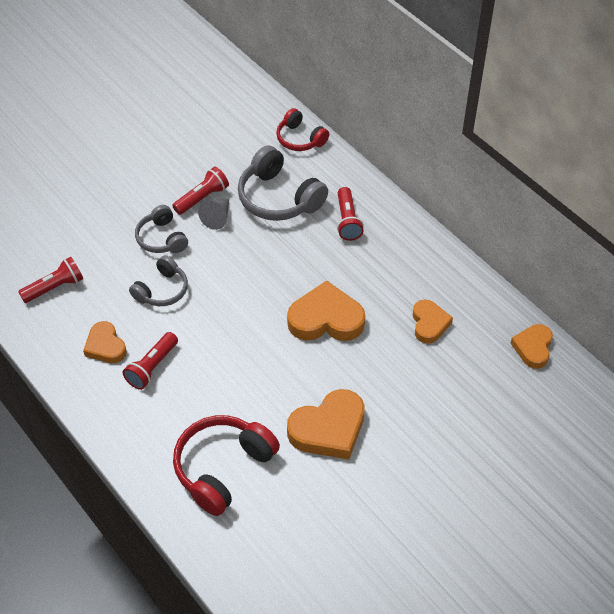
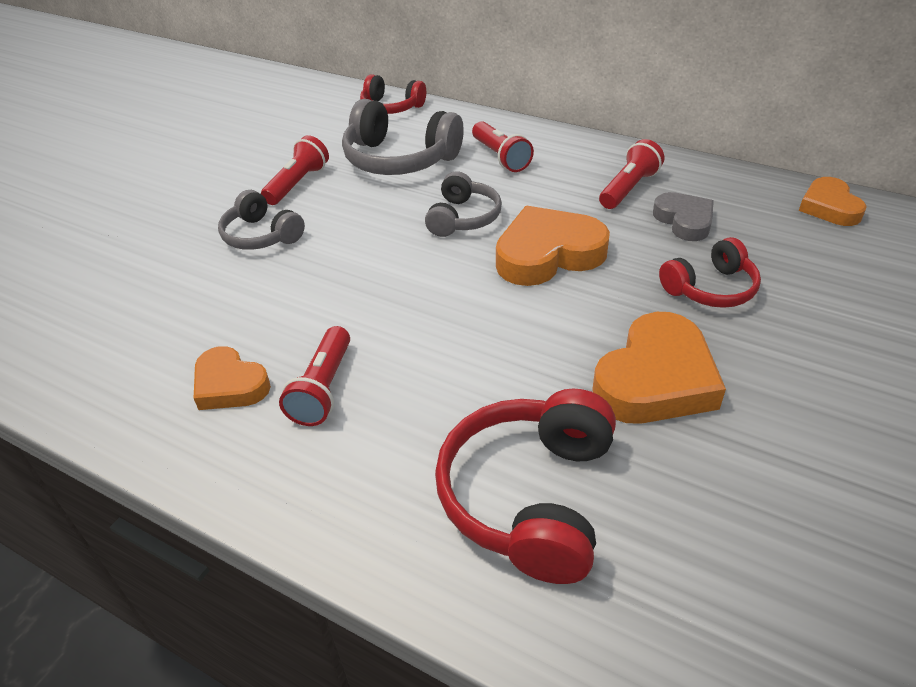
camera: 20 degrees left, 10 degrees down
red flashlight [18,257,83,303] -> red flashlight moved to [599,139,664,209]
grey headphones [129,255,188,306] -> grey headphones moved to [425,171,502,237]
grey cone [198,199,229,230] -> none
orange heart [413,299,453,344] -> grey heart [653,192,714,241]
none -> red headphones [659,237,761,308]

